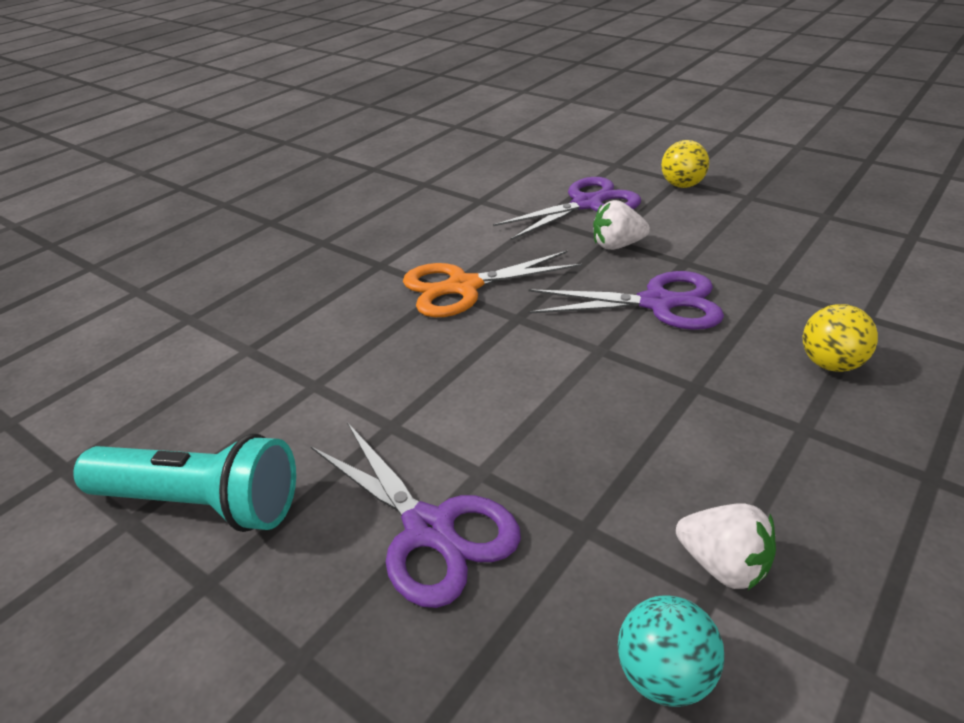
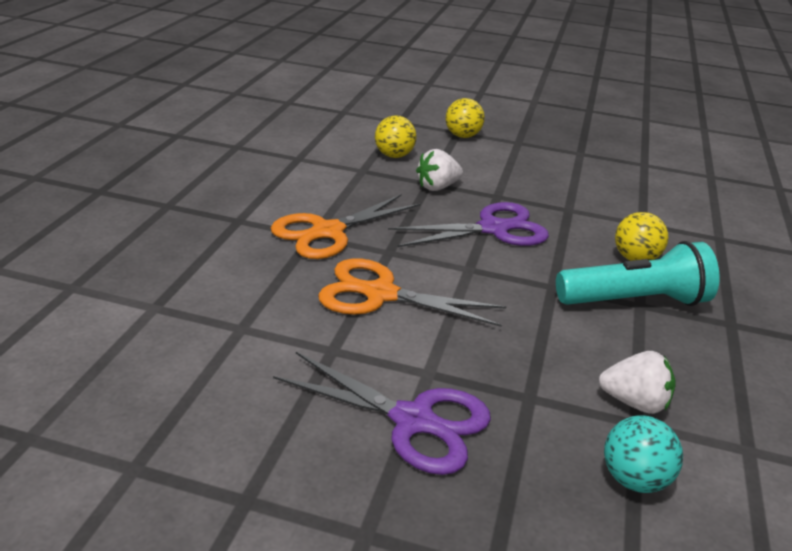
camera: 25 degrees left, 5 degrees down
turquoise flashlight [73,433,296,532] -> turquoise flashlight moved to [556,241,720,306]
purple scissors [493,177,641,240] -> yellow ball [375,115,416,158]
none -> orange scissors [318,258,506,327]

